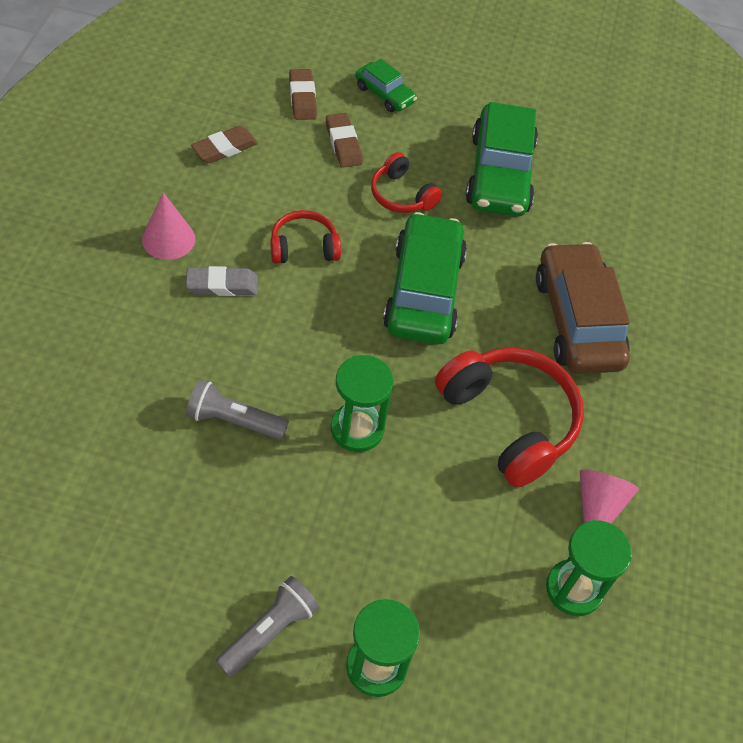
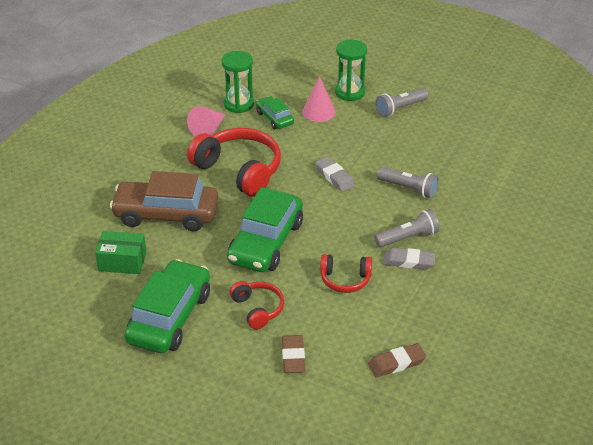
camera: 160 degrees left, 15 degrees down
pink cone [142,193,195,260] -> pink cone moved to [302,76,335,122]
brown eraser [289,69,317,120] -> none
green hourglass [331,355,394,452] -> grey eraser [315,157,355,192]
green car [355,59,417,112] -> green car moved to [256,96,294,129]
red headphones [435,347,584,488] -> red headphones turned 150 degrees clockwise [187,128,281,197]
brown car [536,242,630,374] -> brown car turned 90 degrees clockwise [110,171,218,231]
none -> green box [95,231,147,274]
none -> grey flashlight [374,209,439,247]

